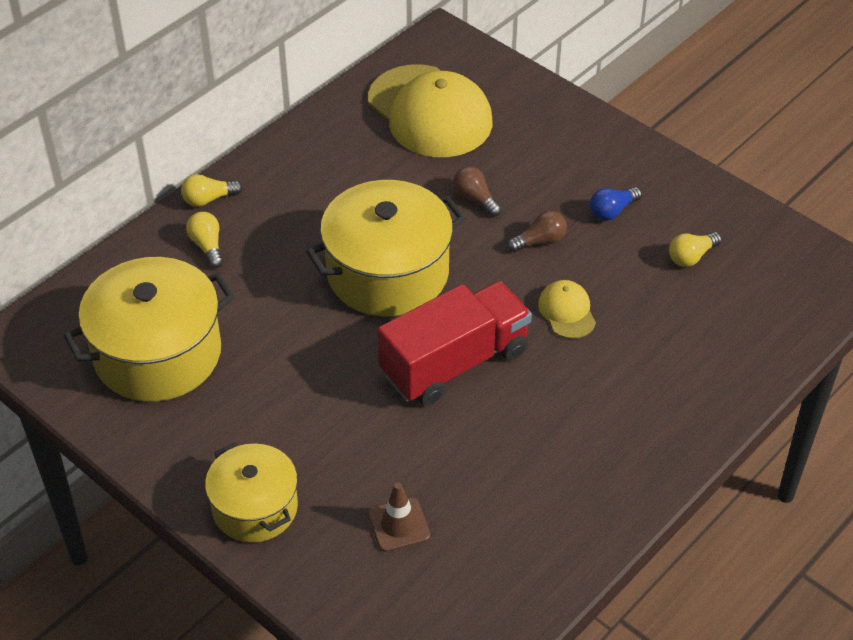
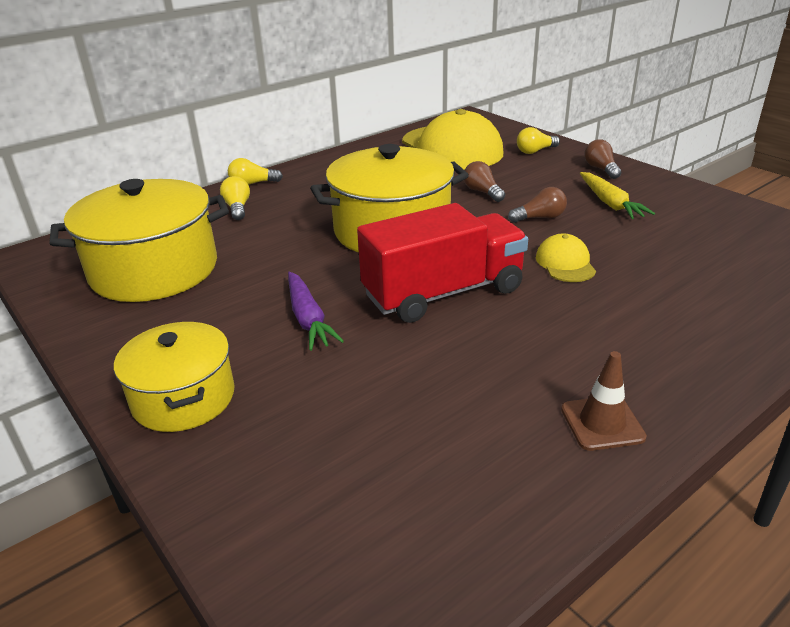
camera: 10 degrees right, 15 degrees down
brown traffic cone [368,482,430,552] -> brown traffic cone moved to [561,351,647,451]
blue light bulb [590,187,642,221] -> yellow carrot [580,172,655,219]
yellow light bulb [669,232,722,267] -> yellow light bulb moved to [517,127,560,154]
none -> purple carrot [288,271,344,351]
none -> brown light bulb [584,139,621,179]

